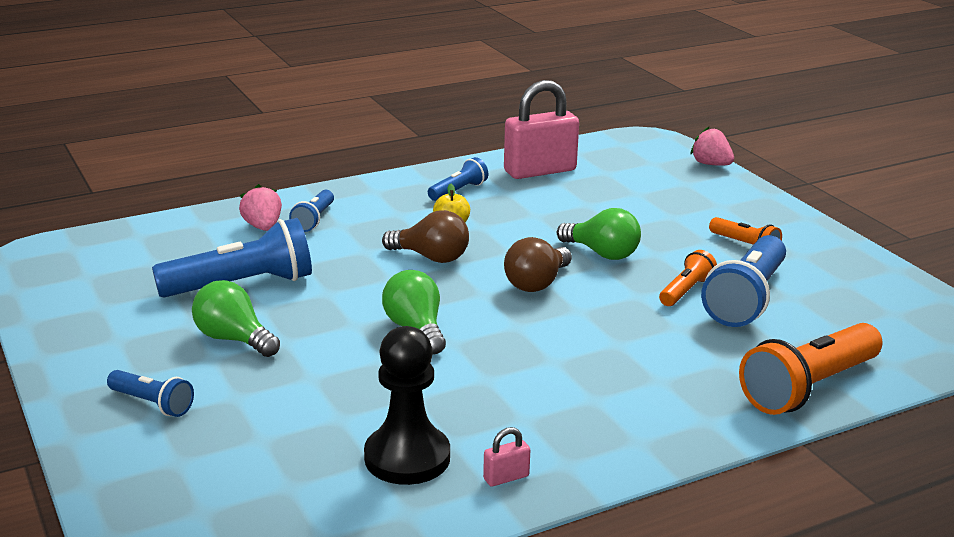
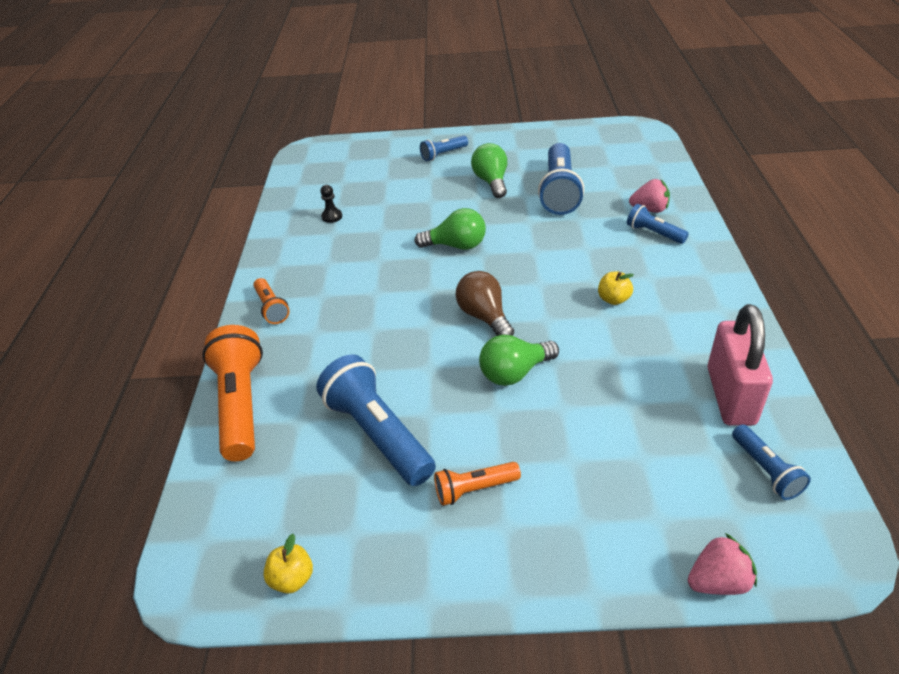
camera: 120 degrees right, 15 degrees up
green light bulb [192,280,280,357] -> green light bulb turned 75 degrees counterclockwise [471,143,507,198]
black pawn [364,326,450,485] -> black pawn [320,185,342,223], size x0.44
brown light bulb [382,210,469,263] -> none
blue flashlight [428,157,488,201] -> blue flashlight moved to [732,425,811,500]
pink padlock [483,427,530,487] -> none
orange flashlight [659,250,717,306] -> orange flashlight moved to [253,278,289,324]
none -> yellow apple [264,534,313,594]

